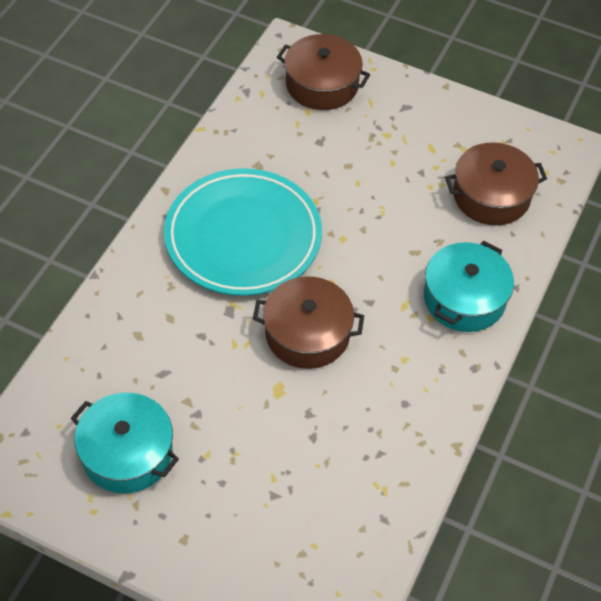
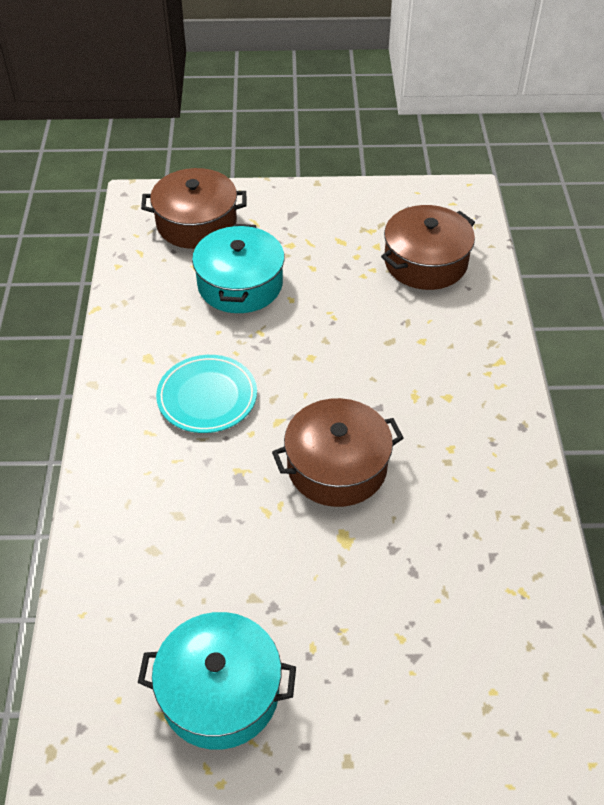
camera: 25 degrees left, 5 degrees down
turquoise plate [164,168,322,296] -> turquoise plate [156,355,257,433], size x0.54
turquoise pot [424,241,514,332] -> turquoise pot moved to [192,224,285,313]

